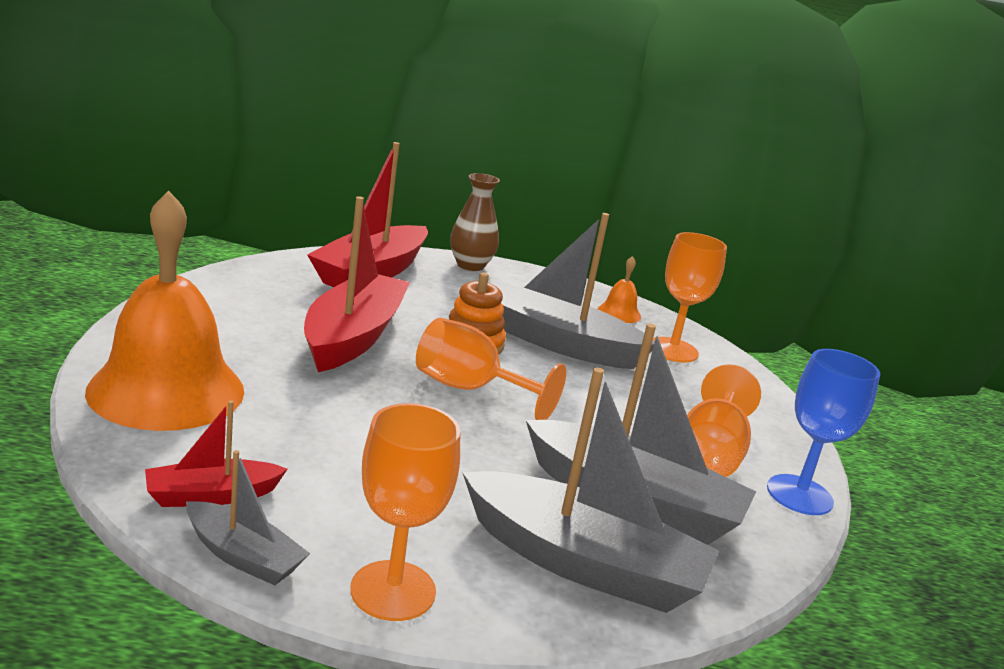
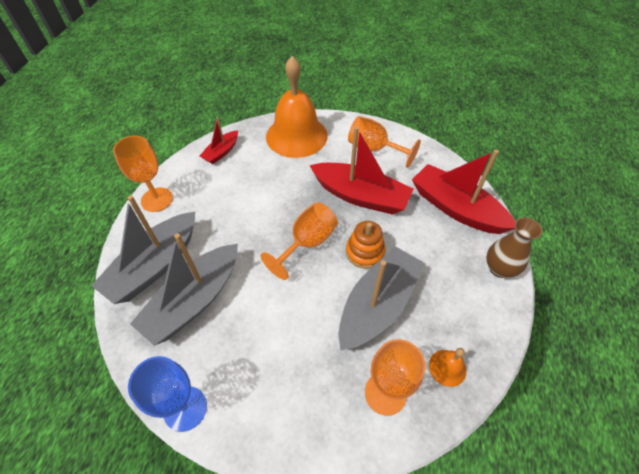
camera: 105 degrees right, 30 degrees up
red boat [145,400,288,507] -> red boat turned 135 degrees counterclockwise [200,117,238,164]
grey boat [186,450,310,585] -> none
orange goblet [687,364,761,477] -> orange goblet moved to [348,116,421,168]

